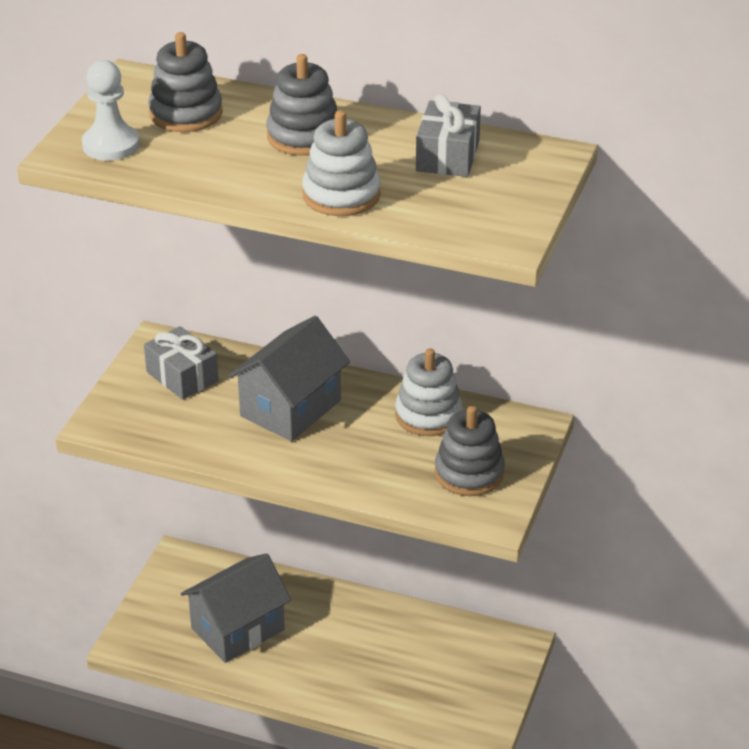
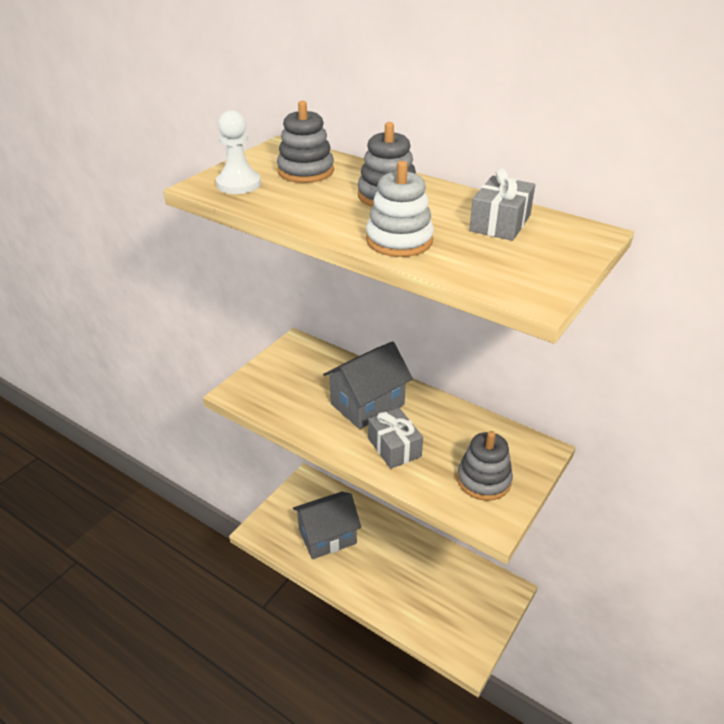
camera: 15 degrees right, 0 degrees up
grey gift [144,326,219,400] -> grey gift moved to [368,408,423,469]
white stacking toy [395,348,463,436] -> none

